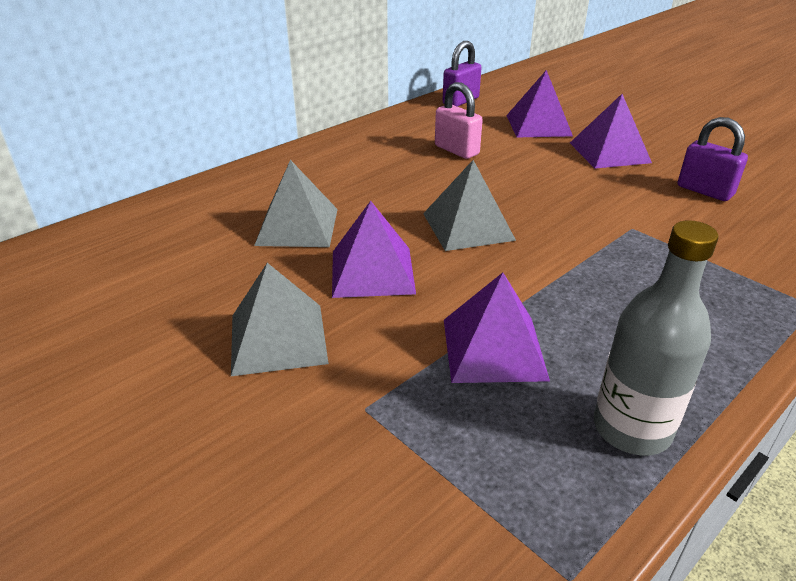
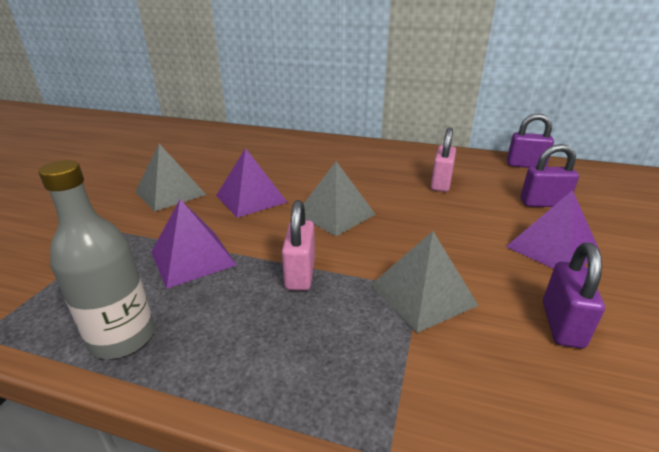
camera: 60 degrees right, 5 degrees down
grey pyramid [254,160,338,247] -> grey pyramid moved to [371,231,479,333]
purple pyramid [506,70,573,137] -> purple padlock [520,144,579,207]
none -> pink padlock [282,200,315,291]

